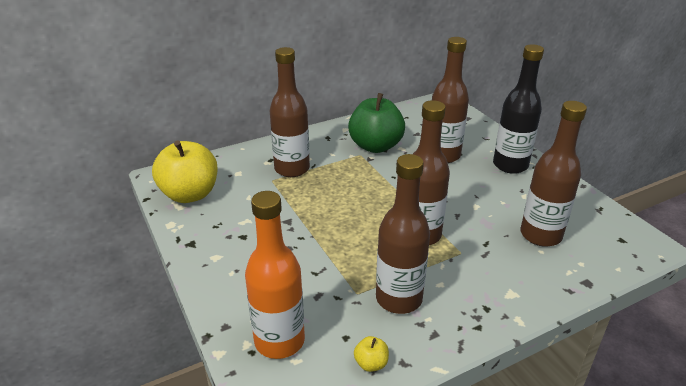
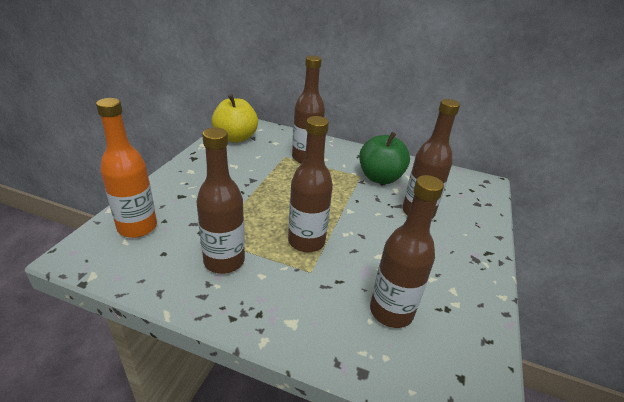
camera: 45 degrees right, 0 degrees up
yellow apple [354,336,389,372] -> none
black bottle [493,44,544,174] -> none

